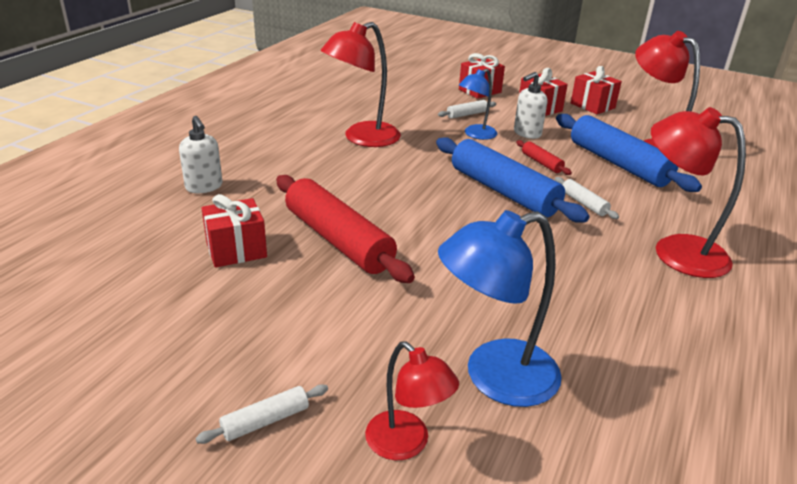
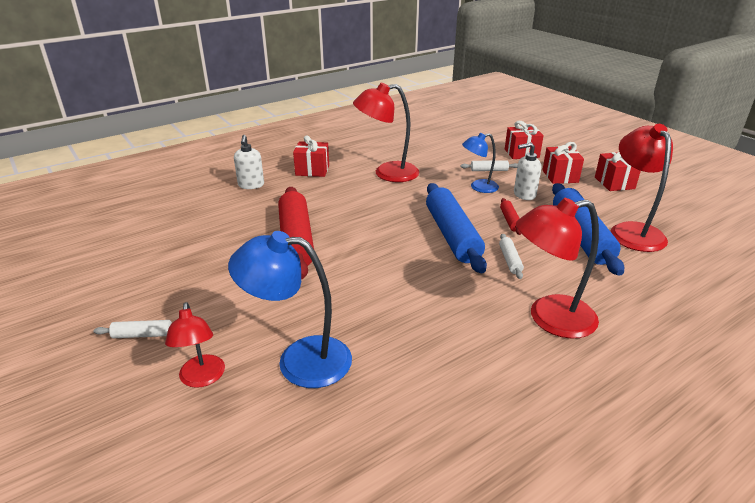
camera: 30 degrees right, 0 degrees up
red gift [202,194,267,268] -> red gift moved to [293,135,329,177]
red lamp [651,107,746,278] -> red lamp turned 75 degrees counterclockwise [516,198,599,339]

